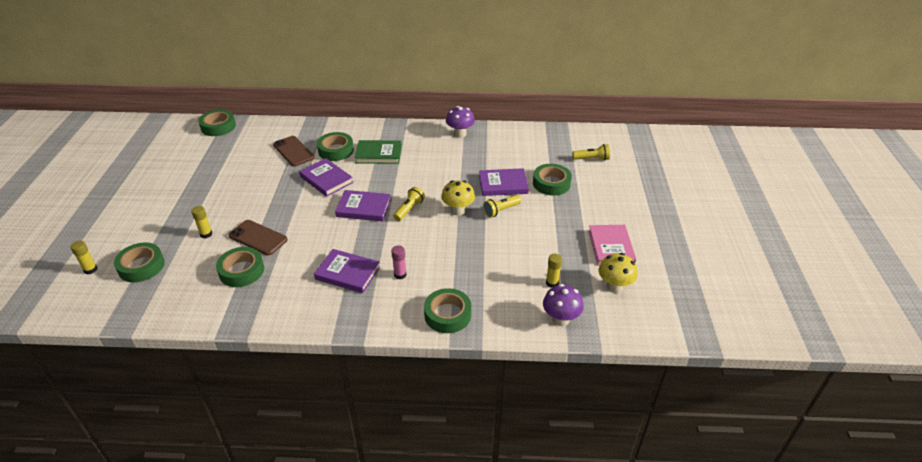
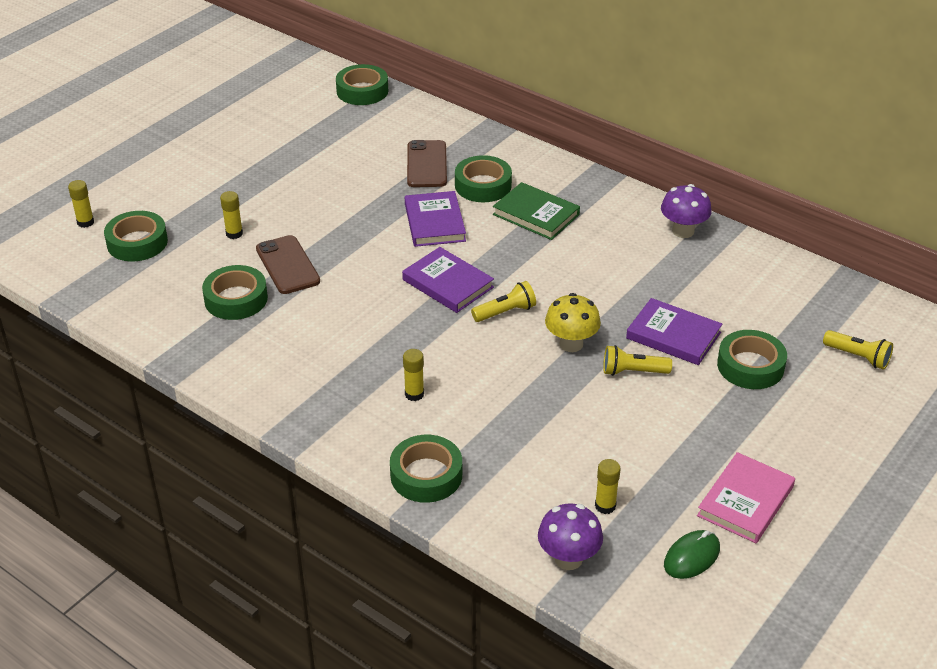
camera: 35 degrees right, 0 degrees up
purple book [314,249,380,293] -> none
pink glue stick [391,245,407,279] -> yellow glue stick [403,349,424,401]
yellow mushroom [599,253,638,293] -> green mouse [664,530,720,579]

